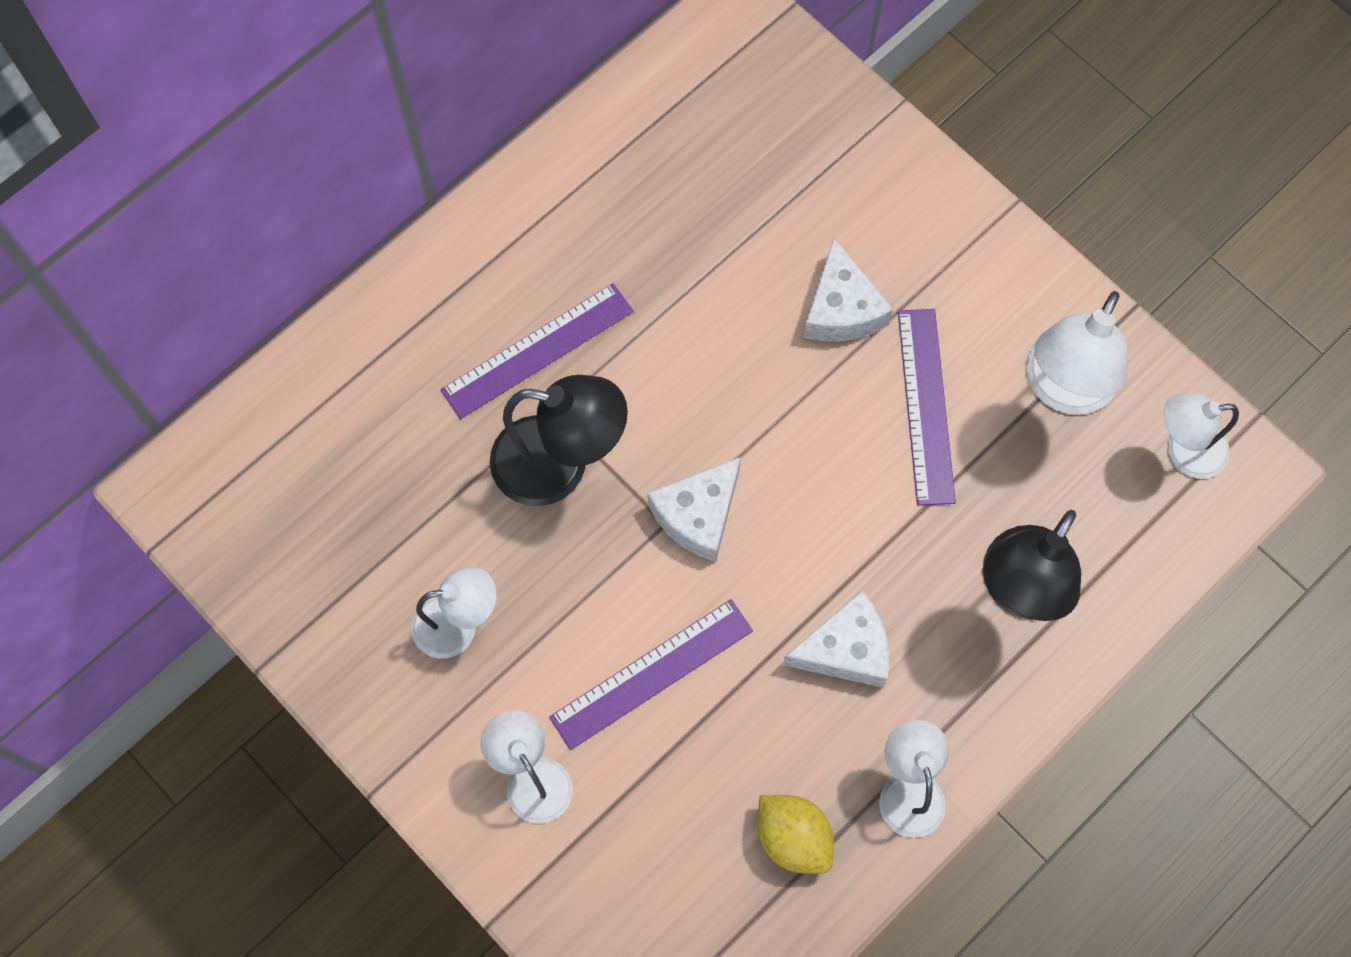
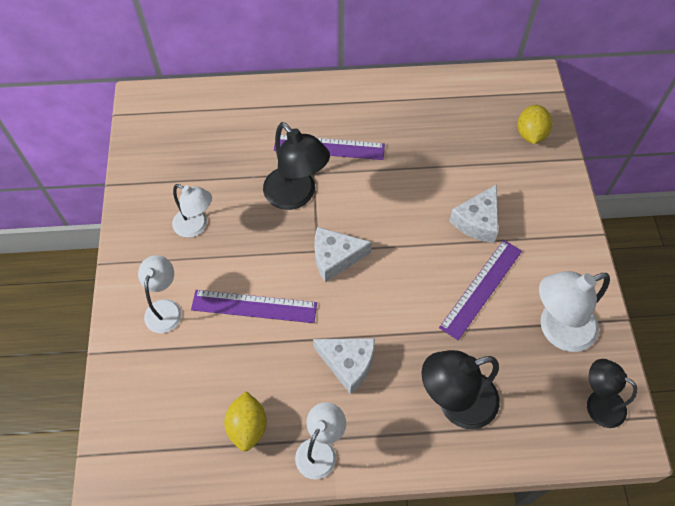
camera: 40 degrees right, 10 degrees down
white lamp [1164,393,1239,479] -> black lamp [587,359,637,428]
none -> yellow lemon [517,105,552,144]

